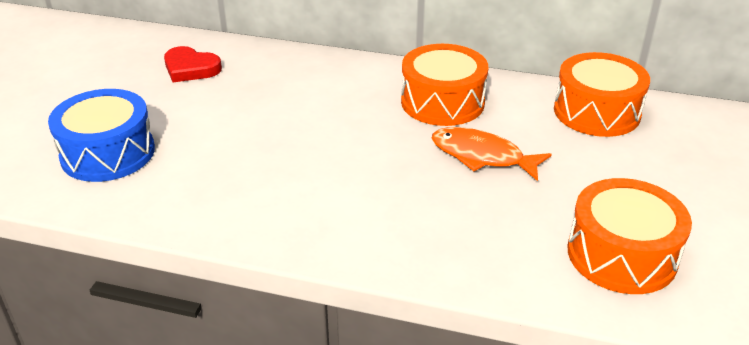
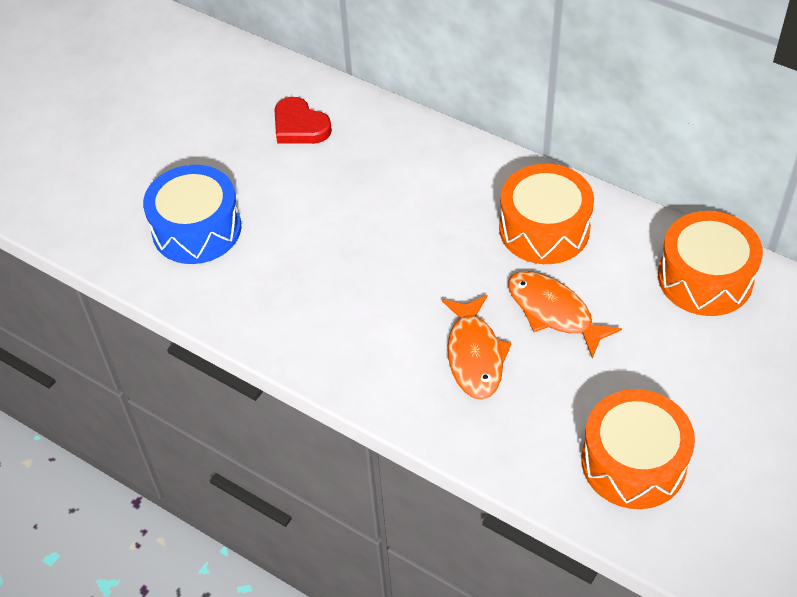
camera: 20 degrees right, 15 degrees up
none -> orange fish [442,295,512,400]

